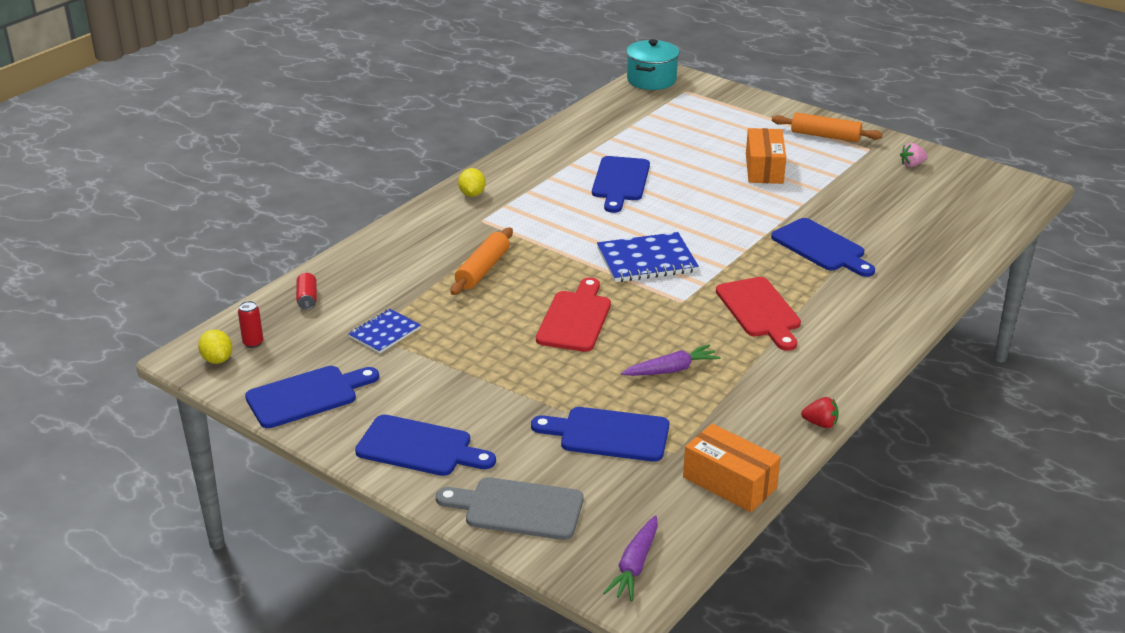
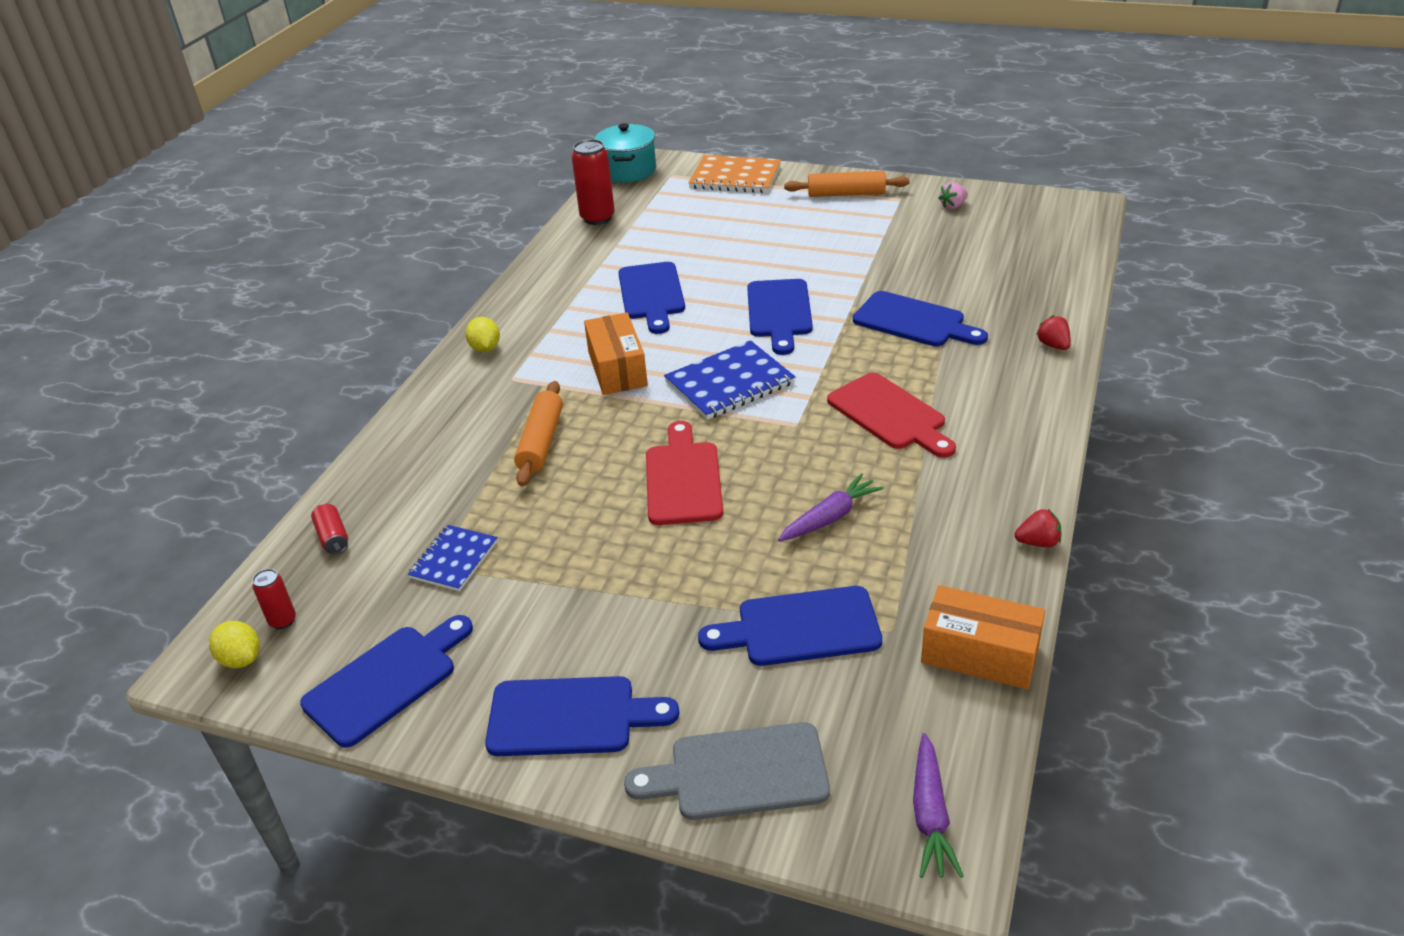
camera: 15 degrees left, 5 degrees up
orange box [746,128,786,184] -> orange box moved to [584,312,648,395]
none -> red can [572,139,615,225]
none -> orange notebook [688,155,781,193]
none -> blue cutting board [747,279,813,355]
none -> red strawberry [1036,315,1071,350]

